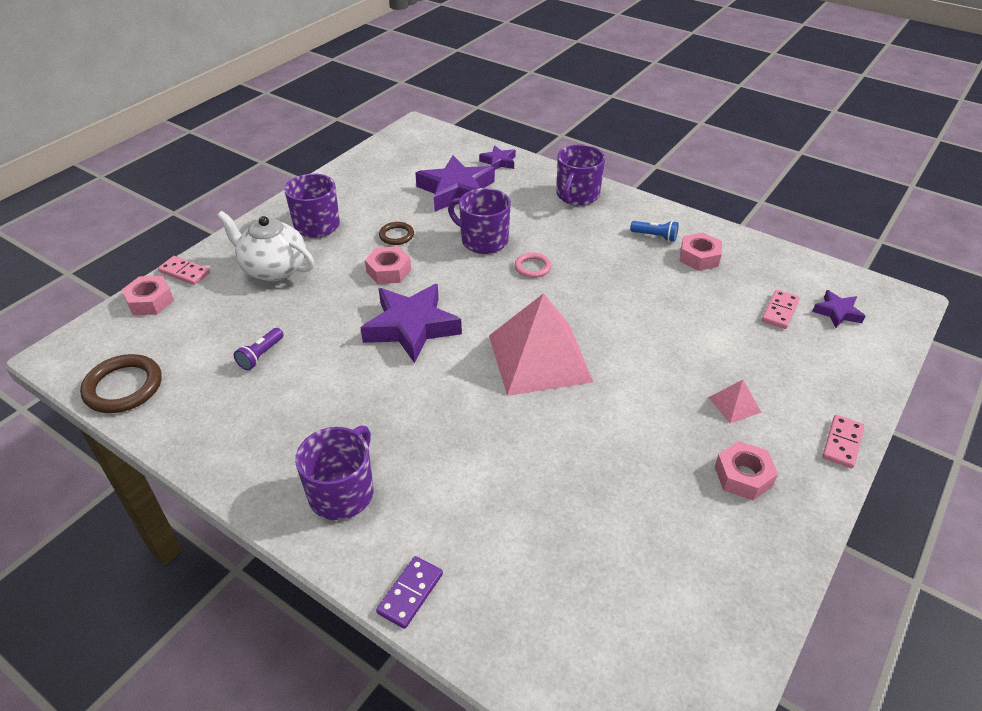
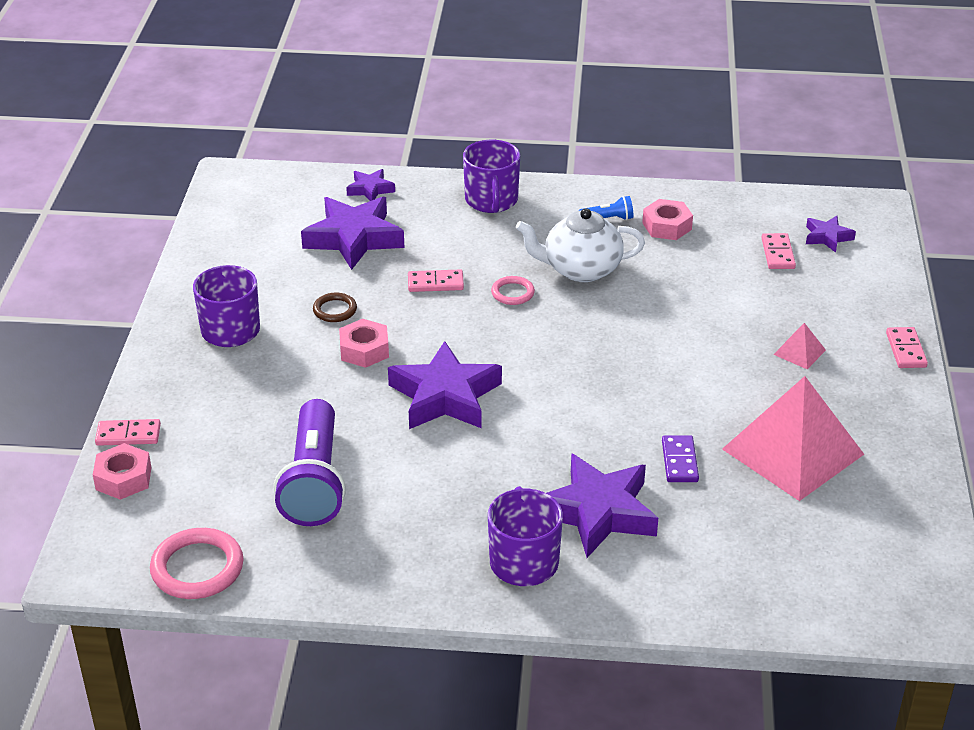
camera: 30 degrees left, 5 degrees down
brown ring [80,354,162,413] -> pink ring [150,528,244,599]
white teapot [217,211,314,281] -> white teapot moved to [516,208,645,282]
purple flashlight [234,328,284,370] -> purple flashlight [274,399,346,526], size x2.34
purple domino [376,556,443,629] -> purple domino moved to [662,435,699,482]
purple mug [448,188,511,254] -> pink domino [408,269,464,292]
pink pyramid [489,293,593,396] -> pink pyramid moved to [722,376,864,501]
pink nut [715,441,778,500] -> none
none -> purple star [547,453,658,558]

